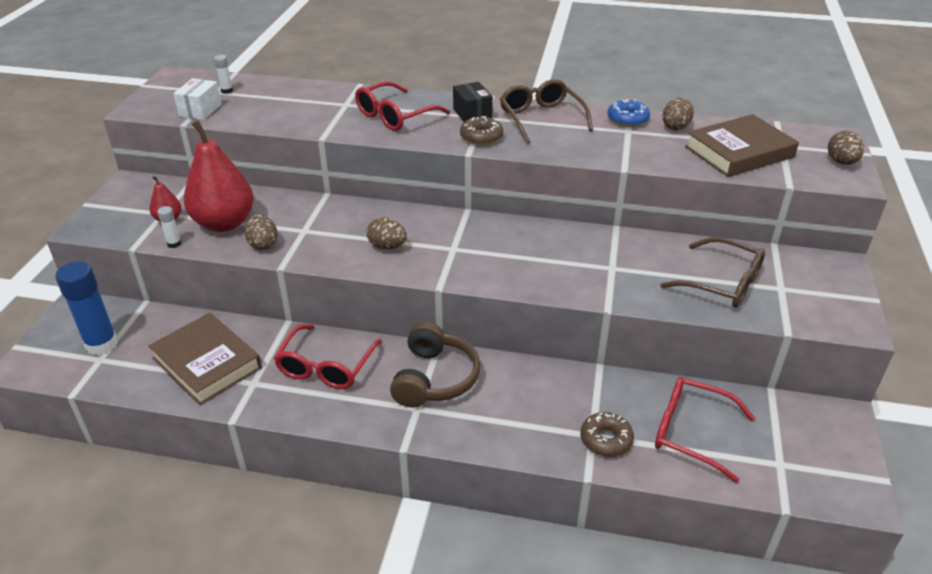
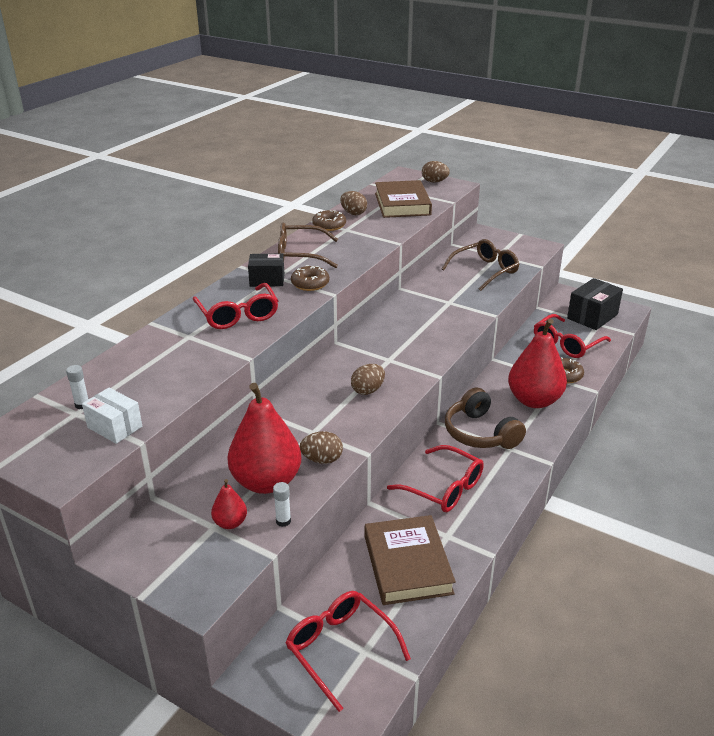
camera: 70 degrees left, 5 degrees down
blue glue stick [55,261,118,355] -> red glasses [286,591,411,712]
brown book [148,313,262,405] -> brown book turned 75 degrees counterclockwise [365,515,456,605]
brown headphones [390,322,480,407] -> brown headphones turned 150 degrees counterclockwise [445,387,526,449]
blue donut [607,99,650,127] -> brown donut [312,210,346,231]
none -> red pear [508,319,567,408]
none -> black box [567,278,623,330]

